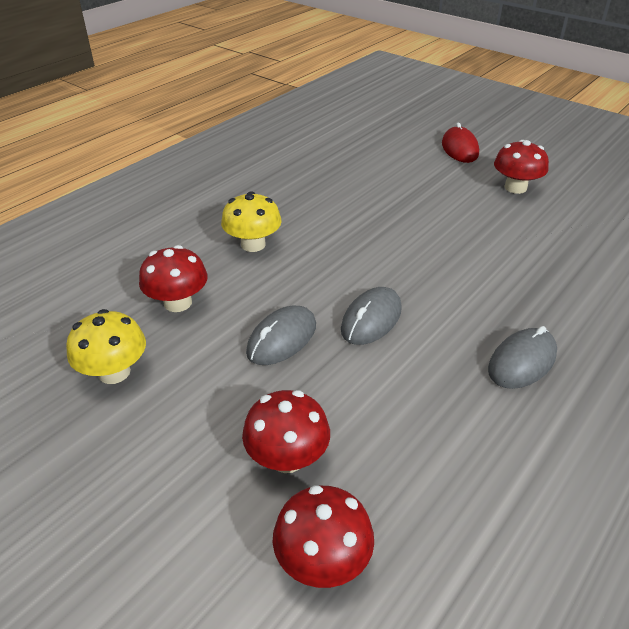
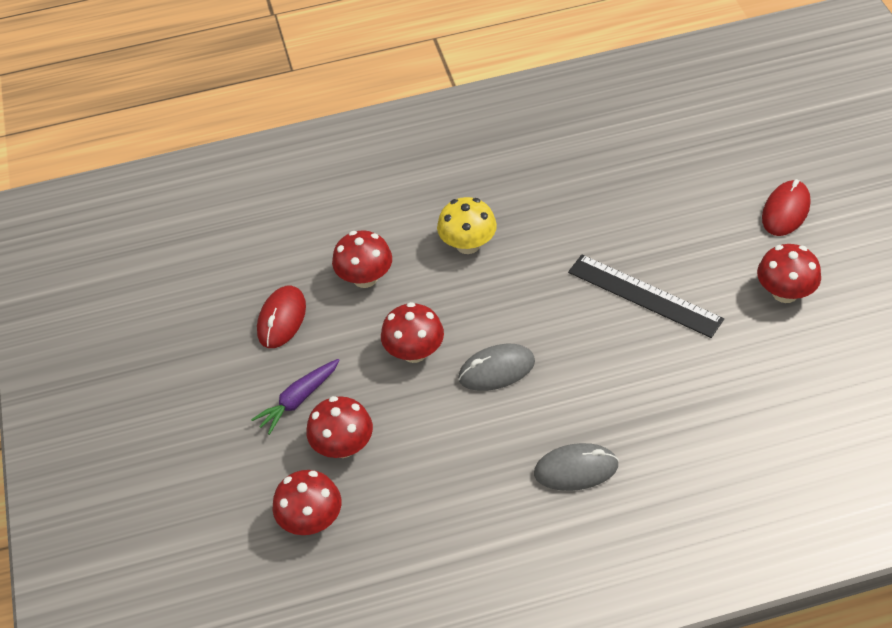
camera: 40 degrees right, 10 degrees up
yellow mushroom [66,309,146,384] -> red mouse [257,286,306,348]
grey mouse [246,306,316,365] -> red mushroom [381,302,444,363]
none -> purple carrot [251,359,340,435]
none -> black ruler [568,255,724,338]

